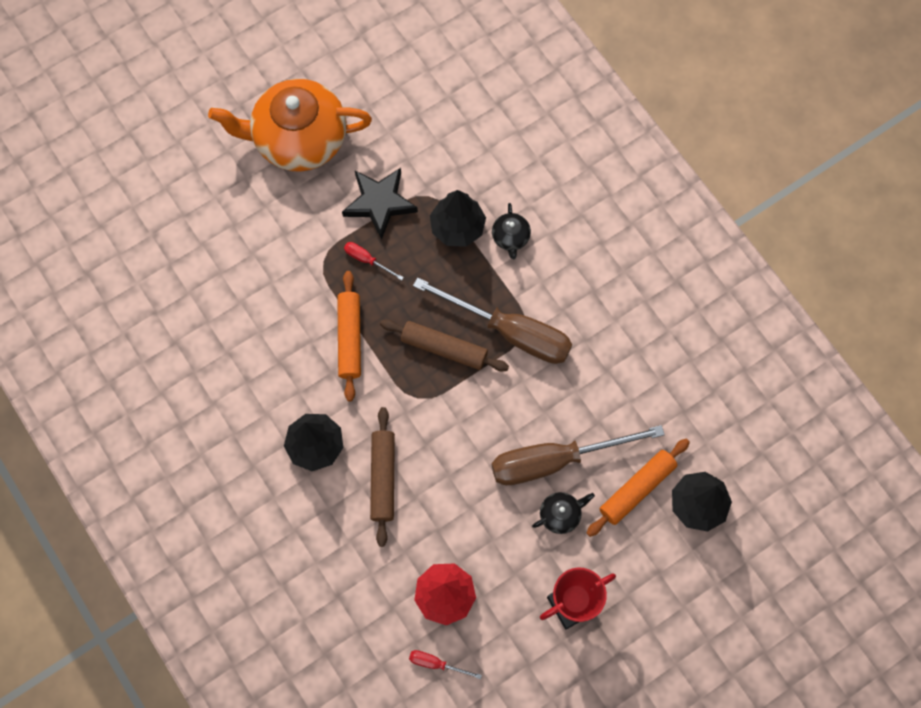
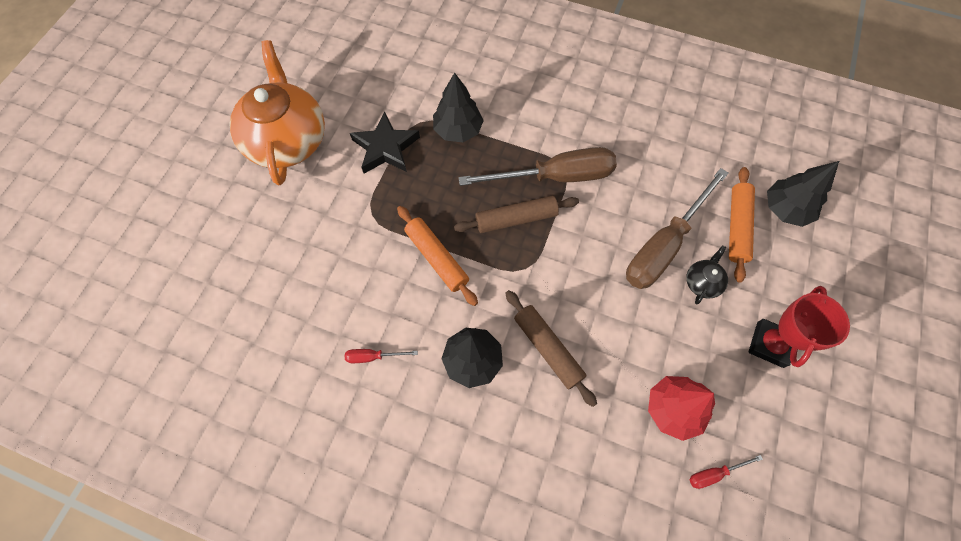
camera: 35 degrees left, 5 degrees down
orange teapot [208,79,372,172] -> orange teapot turned 120 degrees clockwise [229,40,325,186]
red screwdriver [344,242,404,281] -> red screwdriver moved to [345,349,418,363]
black teapot [492,203,531,259] -> none

